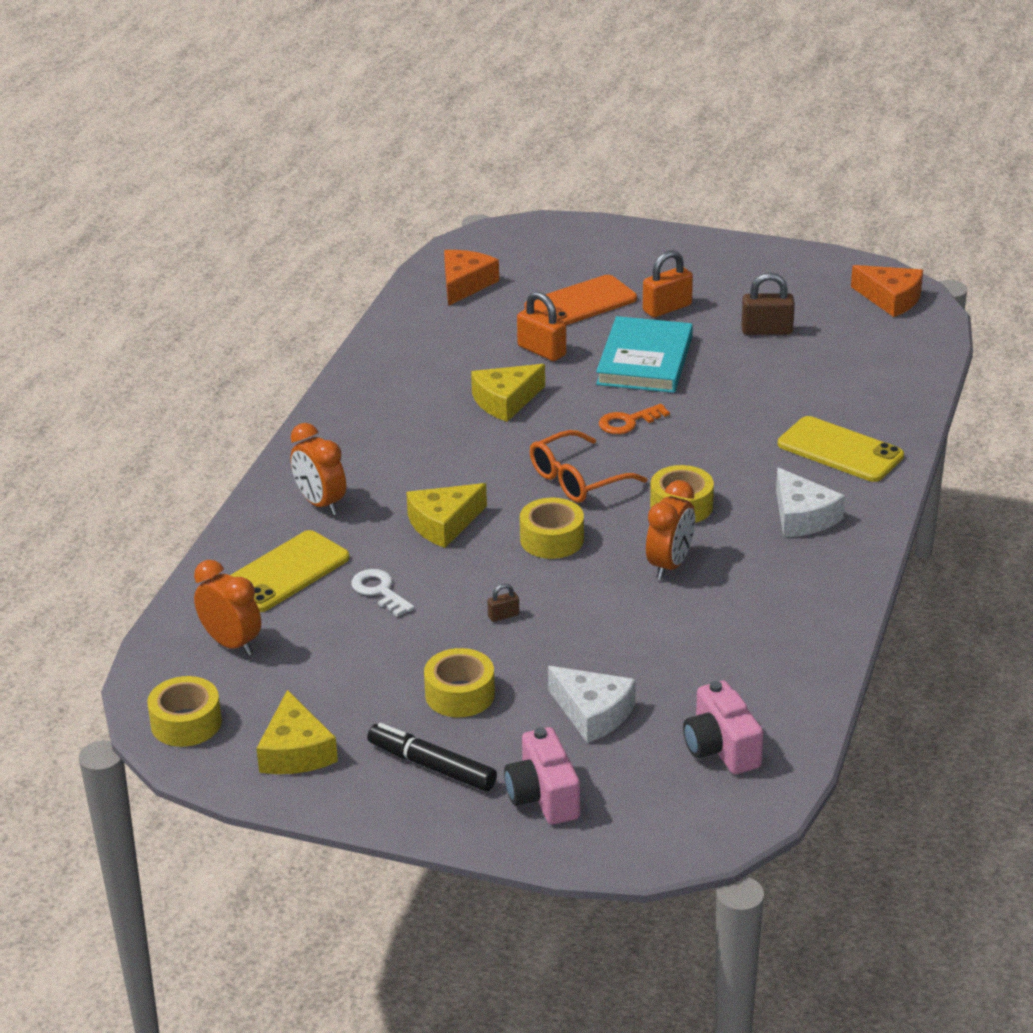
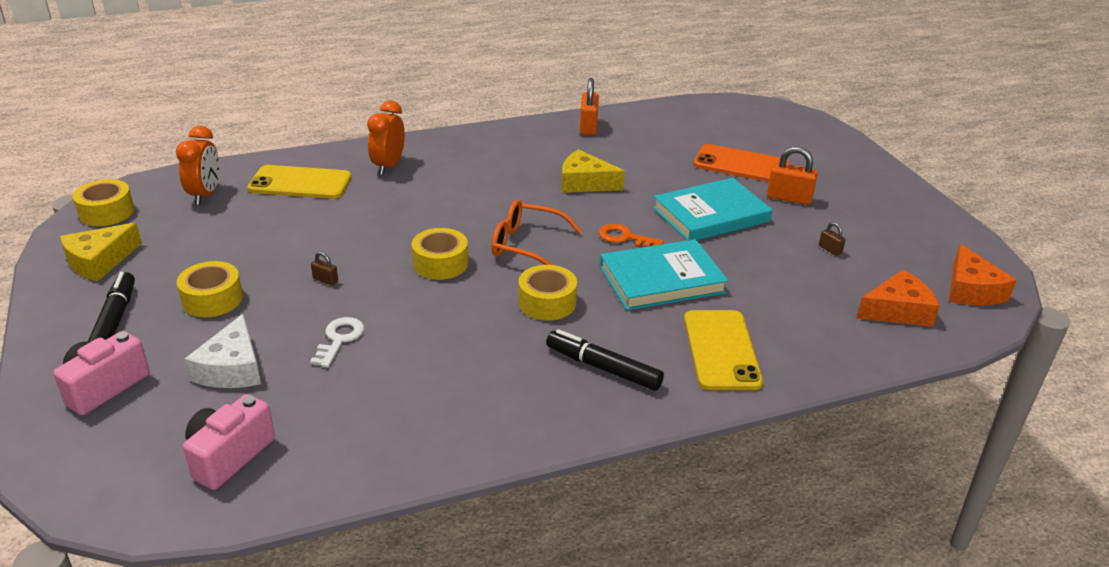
camera: 50 degrees right, 0 degrees up
white key [351,569,414,617] -> white key moved to [310,317,364,368]
yellow cheese [406,483,487,548] -> none
orange cheese [444,250,499,306] -> orange cheese moved to [857,270,940,327]
orange padlock [517,292,566,361] -> orange padlock moved to [580,78,599,135]
orange clock [646,480,695,580] -> none
brown padlock [741,273,795,335] -> brown padlock [819,222,846,256], size x0.51
white cheese [776,467,845,537] -> black marker [546,329,664,391]
none -> turquoise book [600,239,728,310]

